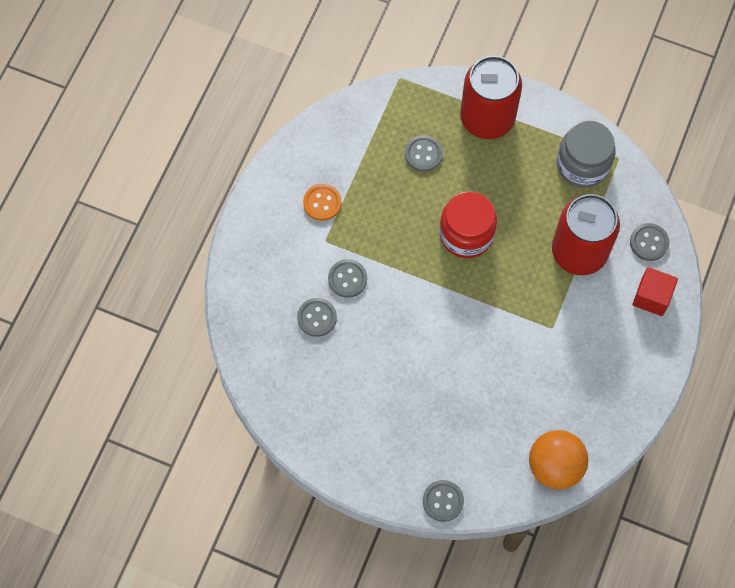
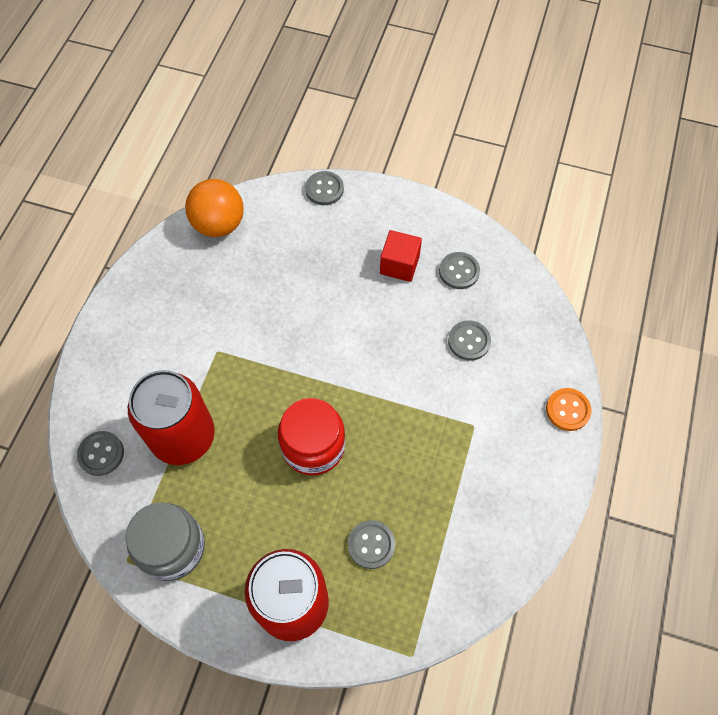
camera: 175 degrees right, 5 degrees down
orange button [303,184,342,221] -> orange button moved to [546,388,592,431]
grey button [328,259,367,298] -> grey button moved to [439,252,480,289]
red cube [633,267,678,316] -> red cube moved to [380,230,422,282]

